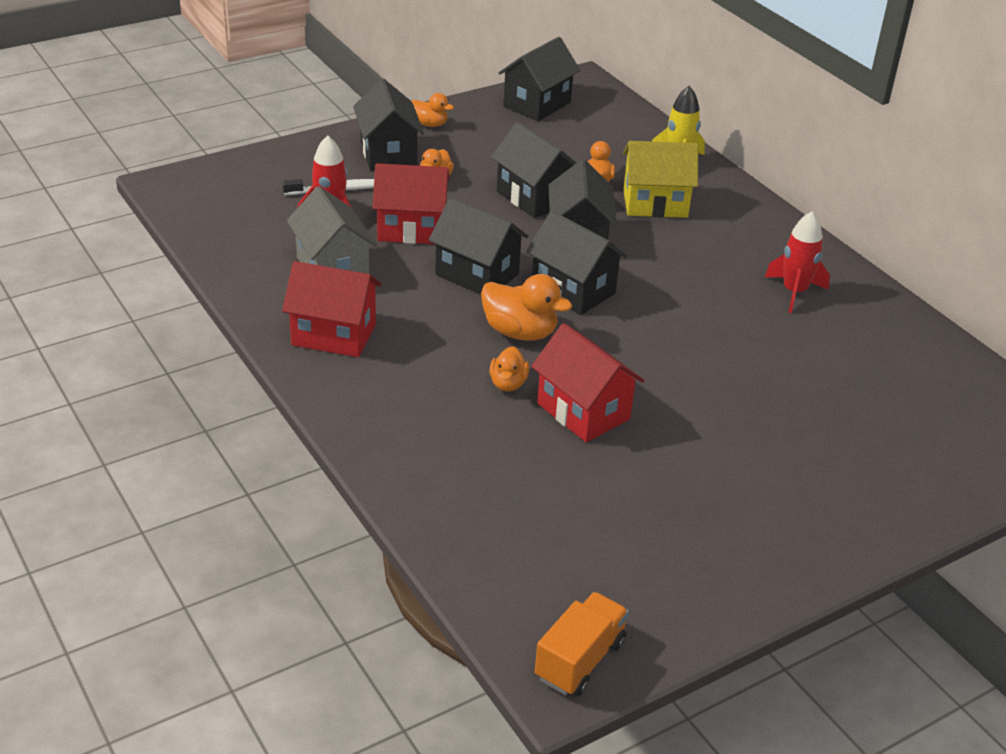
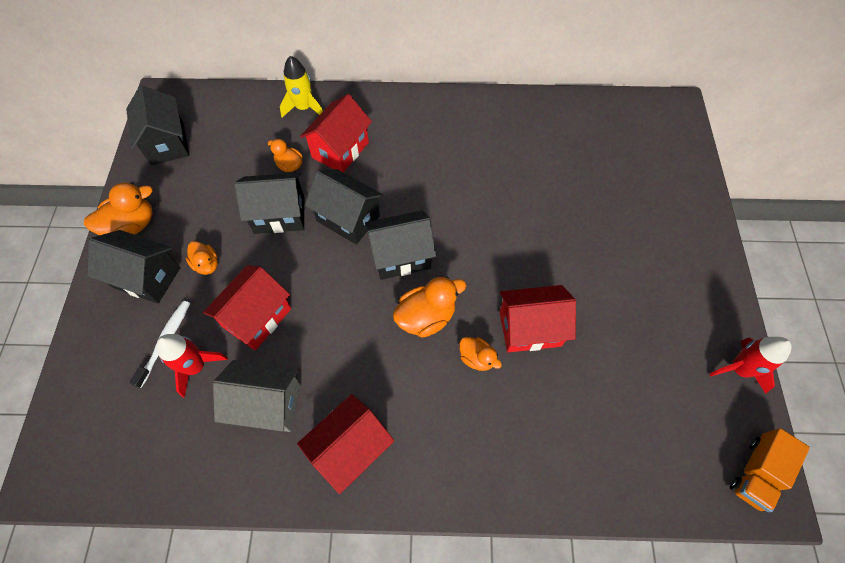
camera: 55 degrees left, 25 degrees up
orange duck [412,93,454,127] -> orange duck [84,182,153,235], size x1.67
black house [429,198,529,295] -> none
orange truck [535,592,629,696] -> orange truck turned 120 degrees counterclockwise [730,428,810,512]
yellow house [623,141,698,218] -> red house [300,94,372,172]
red rocket [765,211,830,313] -> red rocket moved to [710,337,792,394]

